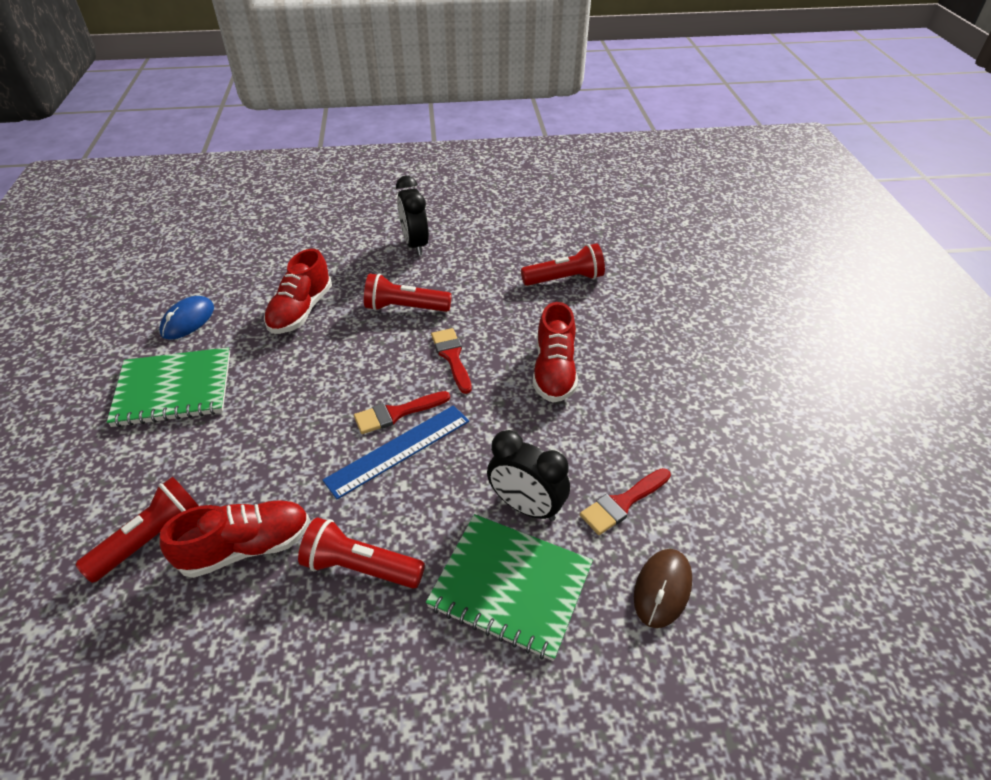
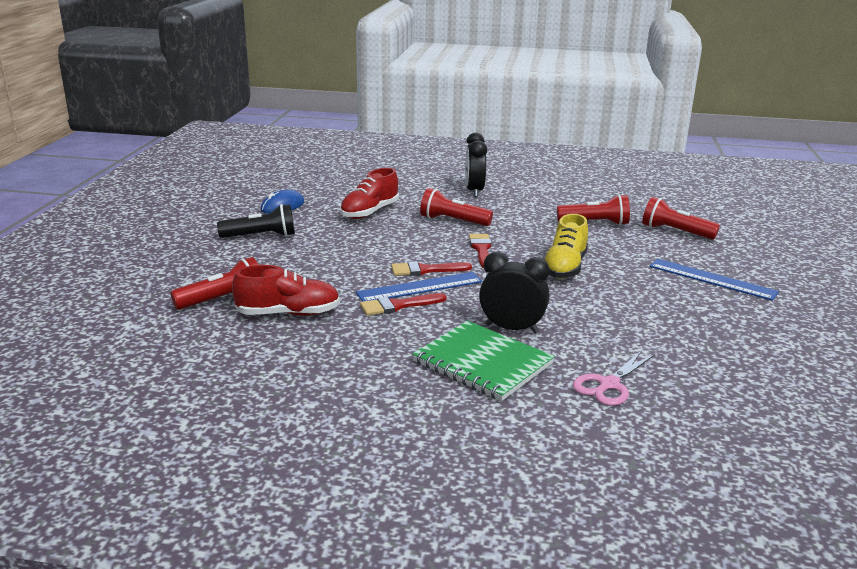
camera: 15 degrees right, 20 degrees down
green notebook [107,347,230,427] -> black flashlight [217,204,295,238]
red flashlight [298,518,425,588] -> red flashlight moved to [642,197,720,239]
black clock [487,430,570,521] -> black clock turned 150 degrees clockwise [479,252,550,333]
red shoe [532,302,578,402] -> yellow shoe [544,214,588,279]
red brush [580,468,671,535] -> red brush moved to [360,293,447,316]
brown mouse [634,549,692,628] -> pink scissors [572,350,655,406]
none -> blue ruler [649,259,779,301]

